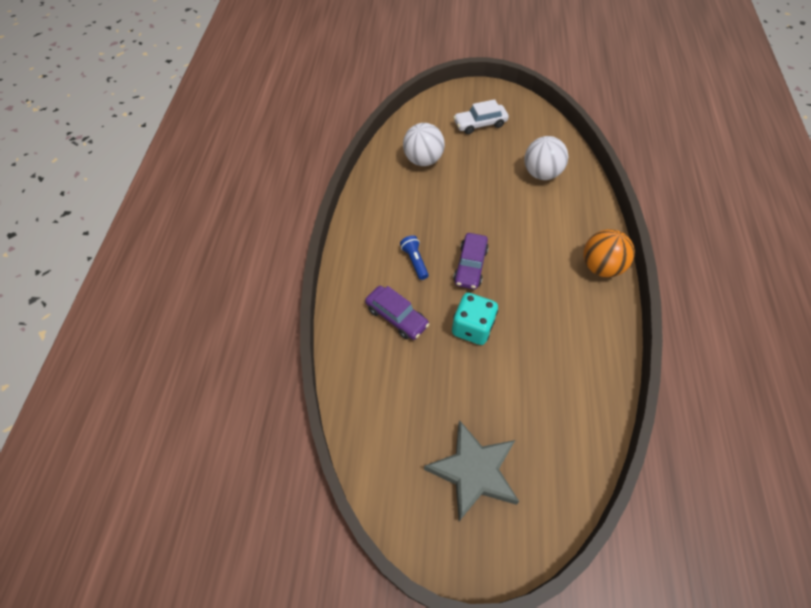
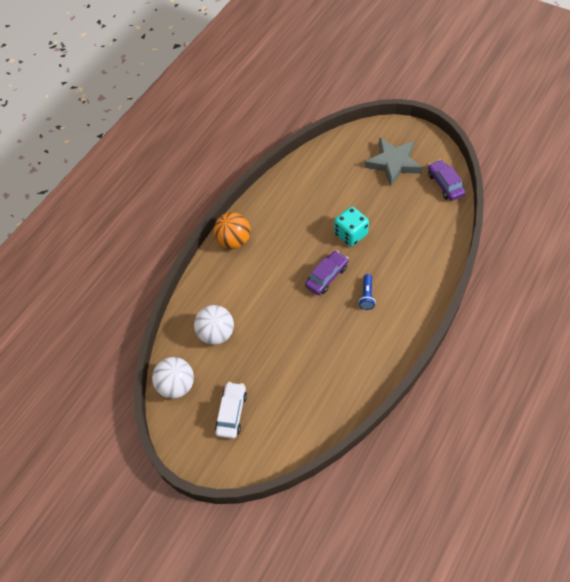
camera: 150 degrees left, 0 degrees up
purple car [365,286,430,340] -> purple car moved to [428,160,466,201]
white ball [403,123,445,166] -> white ball moved to [152,357,194,399]
white car [453,99,509,134] -> white car turned 90 degrees counterclockwise [215,382,247,439]

